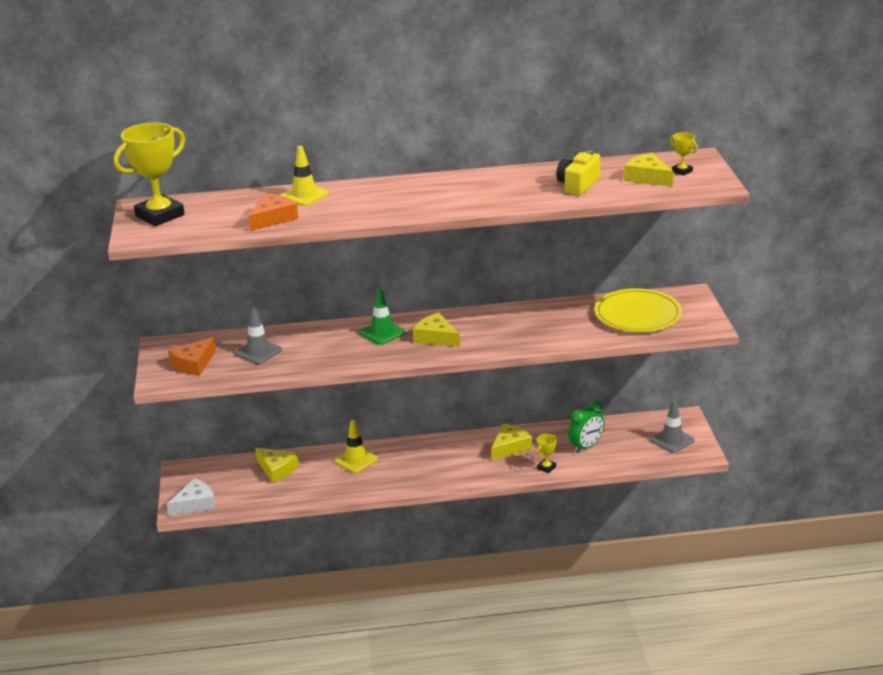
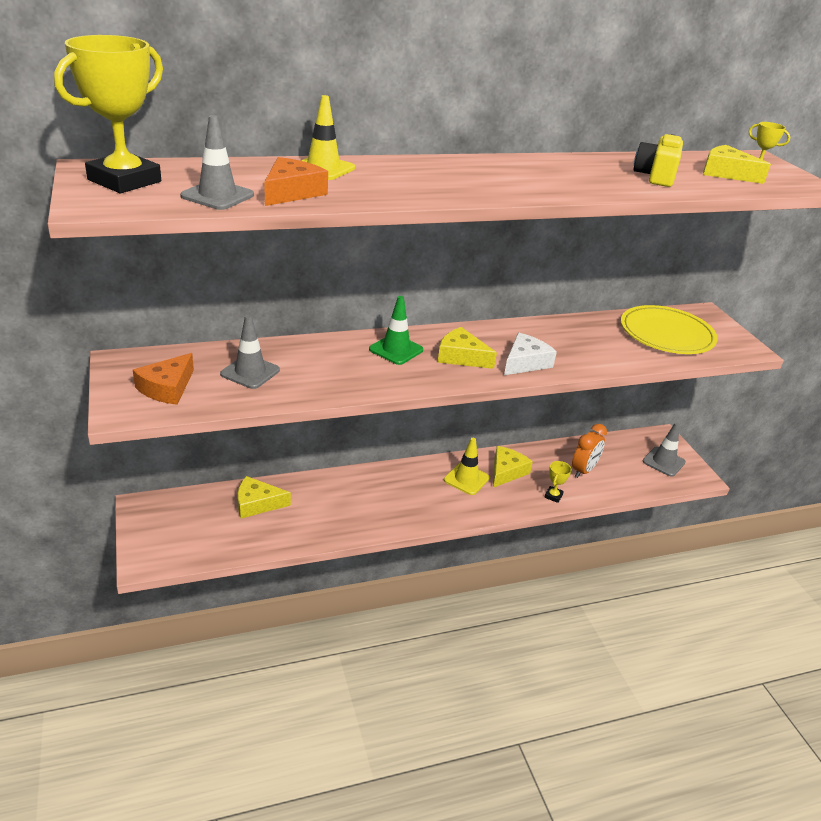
camera: 15 degrees left, 5 degrees up
white cheese [167,478,216,516] -> white cheese moved to [504,333,557,375]
yellow cheese [255,448,299,483] -> yellow cheese turned 150 degrees clockwise [238,476,291,518]
yellow traffic cone [334,420,378,473] -> yellow traffic cone moved to [444,438,490,495]
green clock [568,401,604,453] -> orange clock [572,424,607,478]
none -> grey traffic cone [180,115,254,210]

